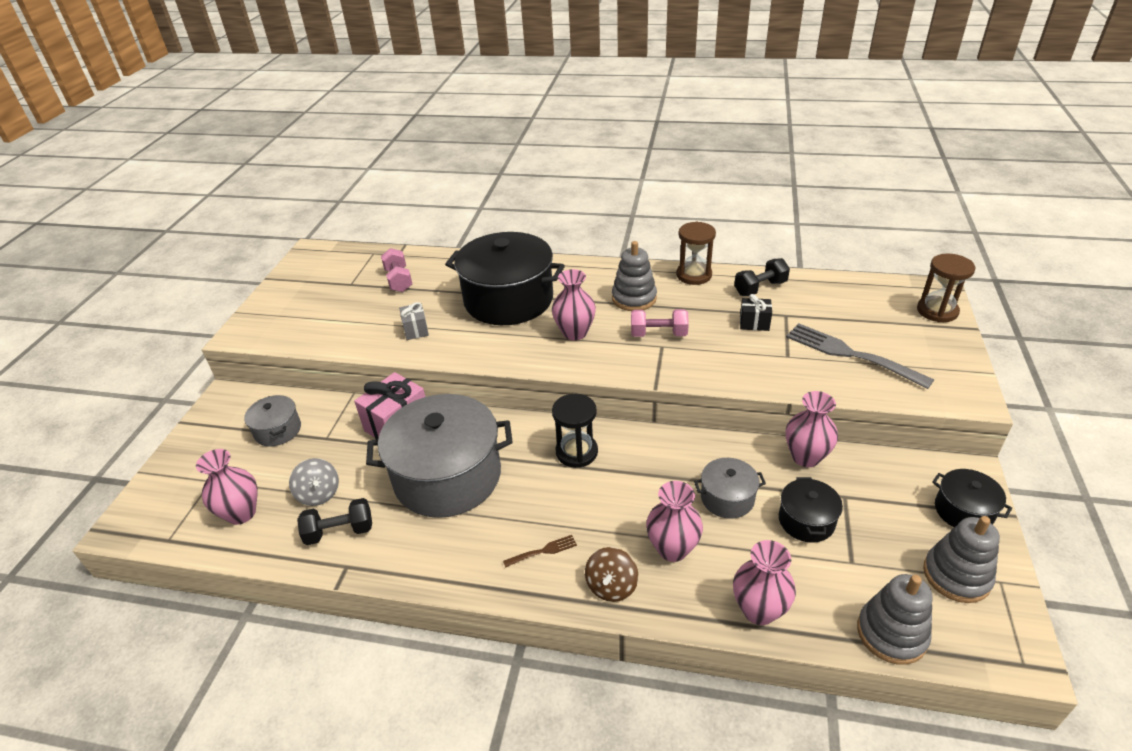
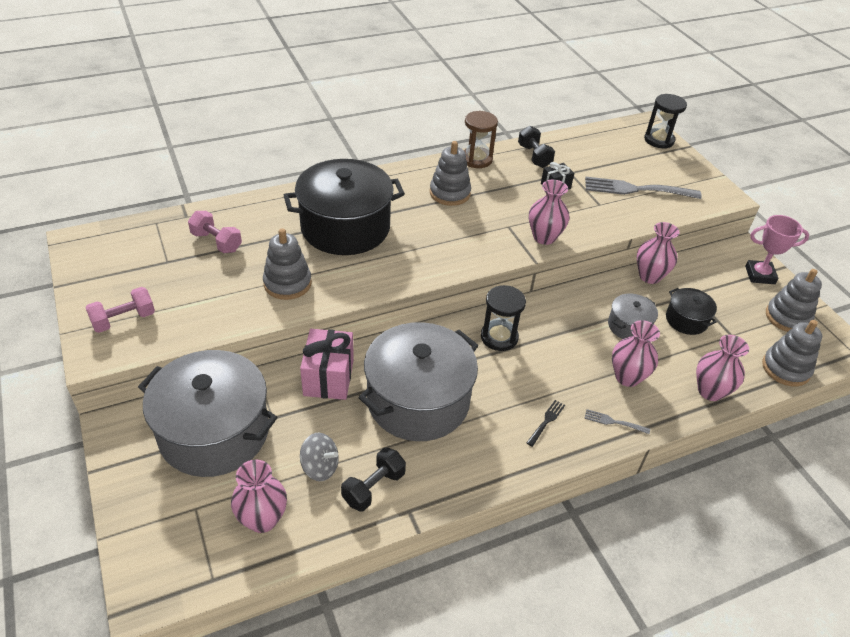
camera: 40 degrees left, 5 degrees up
grey pot [244,395,301,447] -> grey pot [138,350,277,477], size x2.15
grey gift [399,302,429,340] -> grey stacking toy [263,228,312,300]
brown fork [503,535,577,568] -> black fork [527,400,565,447]
pink vase [552,269,596,340] -> pink vase moved to [529,180,570,245]
brown spinning top [585,547,638,602] -> grey fork [584,409,650,434]
pink dumbbell [631,309,689,337] -> pink dumbbell moved to [85,287,155,333]
black dumbbell [734,258,790,296] -> black dumbbell turned 45 degrees counterclockwise [518,126,555,168]
brown hourglass [917,253,975,322] -> black hourglass [644,94,687,148]
black pot [932,469,1012,527] -> pink trophy [745,215,809,284]

